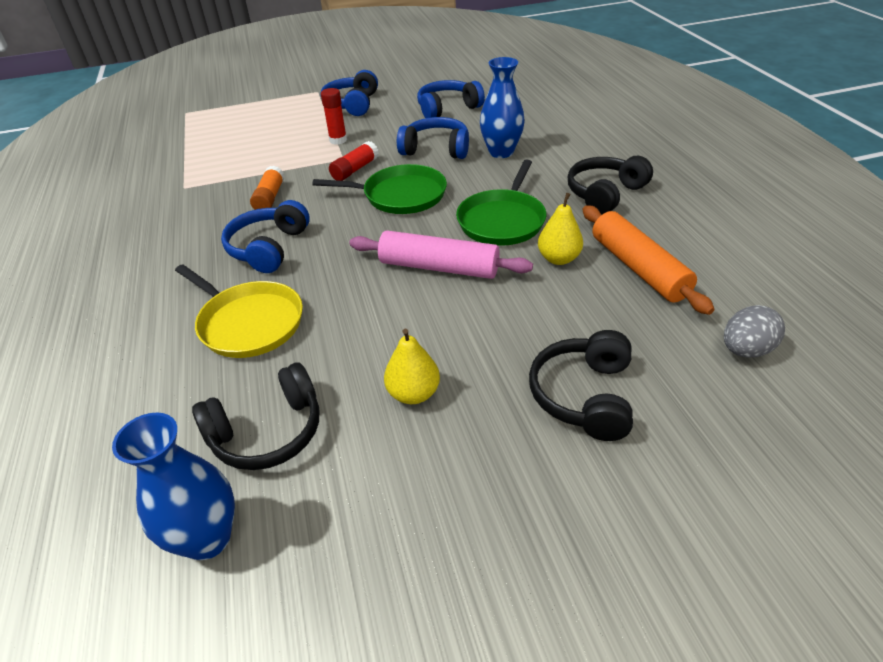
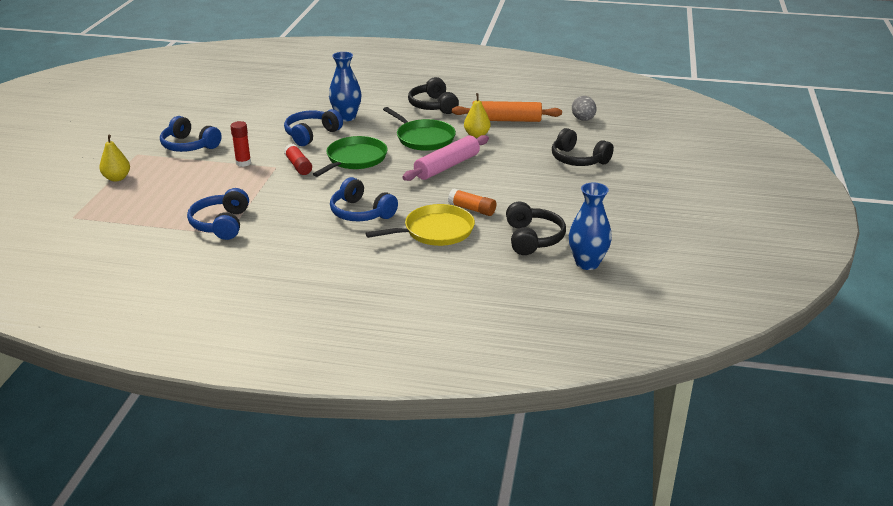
camera: 65 degrees left, 10 degrees down
orange glue stick [250,166,285,210] -> orange glue stick moved to [448,188,496,216]
yellow pear [384,328,440,404] -> yellow pear moved to [99,135,130,181]
blue headphones [417,80,485,118] -> blue headphones moved to [187,188,249,240]

